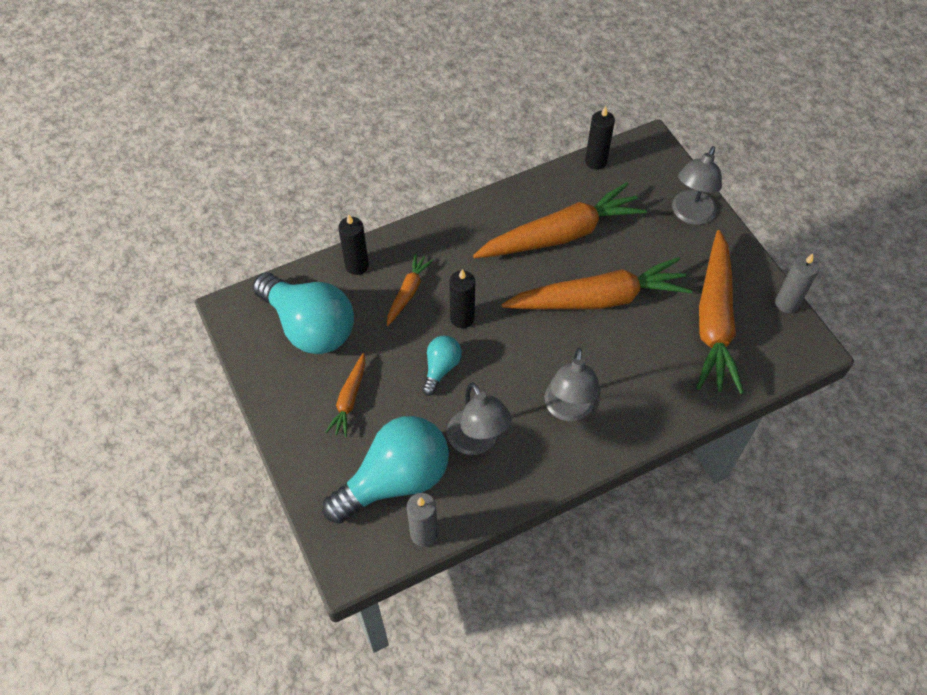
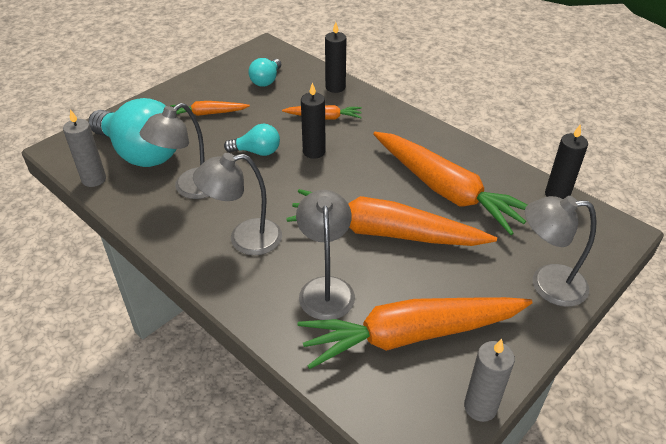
camera: 70 degrees right, 15 degrees down
turquoise light bulb [253,272,354,354] -> turquoise light bulb [248,58,281,87], size x0.48
orange carrot [502,257,692,309] -> orange carrot turned 135 degrees clockwise [286,189,497,246]
none -> grey lamp [296,190,355,320]

